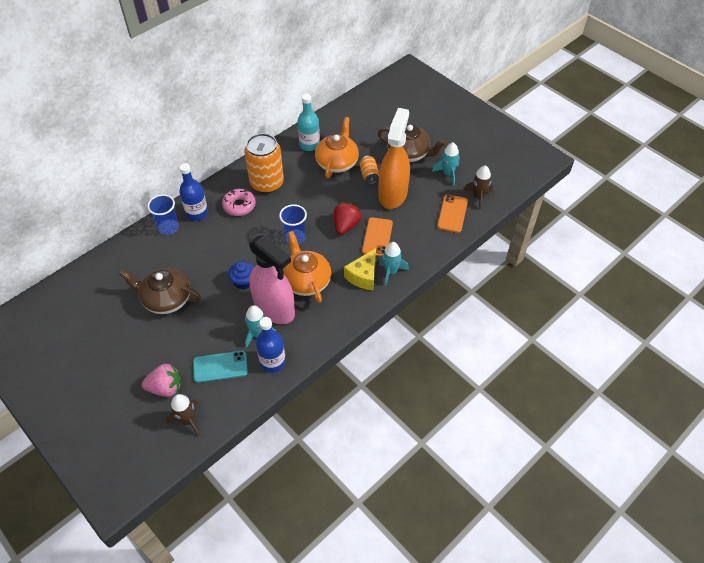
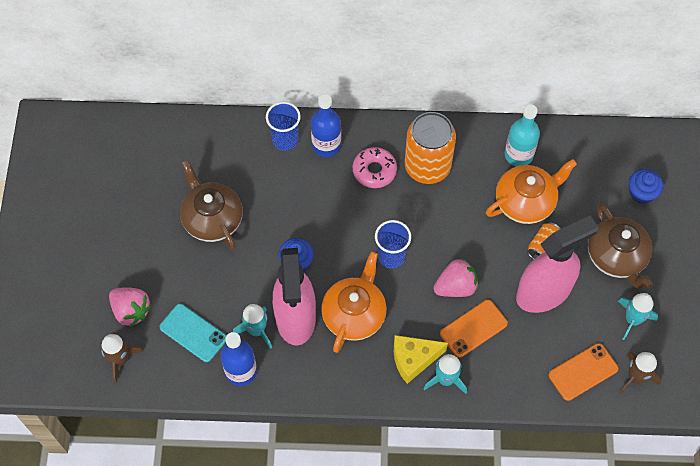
camera: 45 degrees right, 10 degrees up
red strawberry [334,202,361,235] -> pink strawberry [433,258,478,297]
orange spray bottle [379,108,410,209] -> pink spray bottle [516,216,598,313]
none -> blue cupcake [629,169,663,204]

